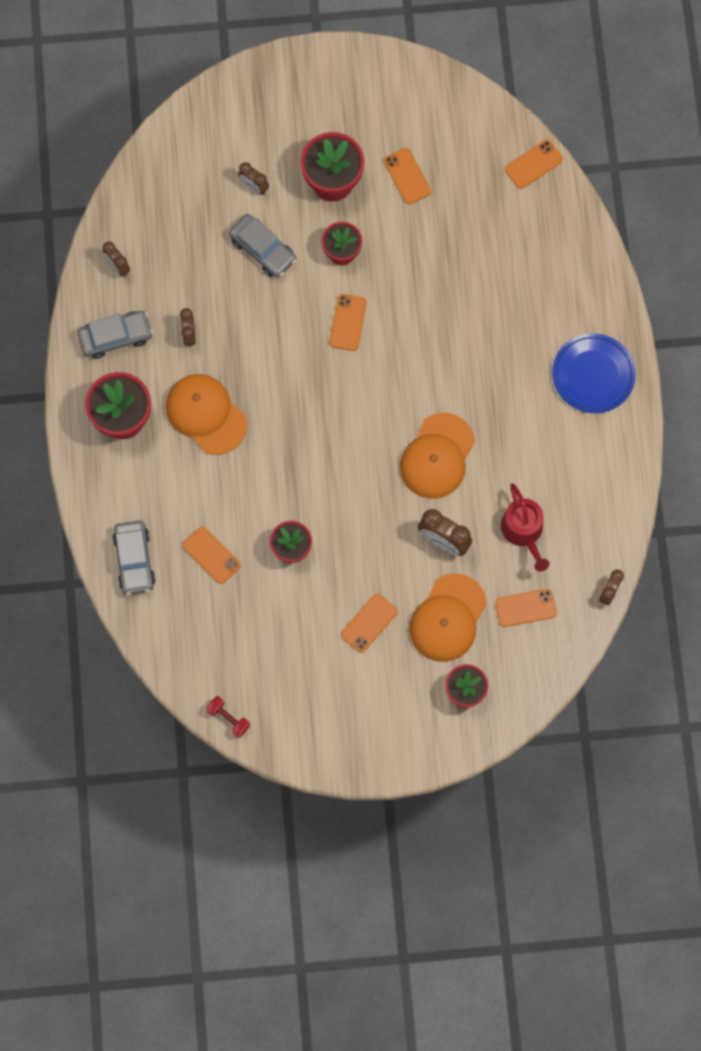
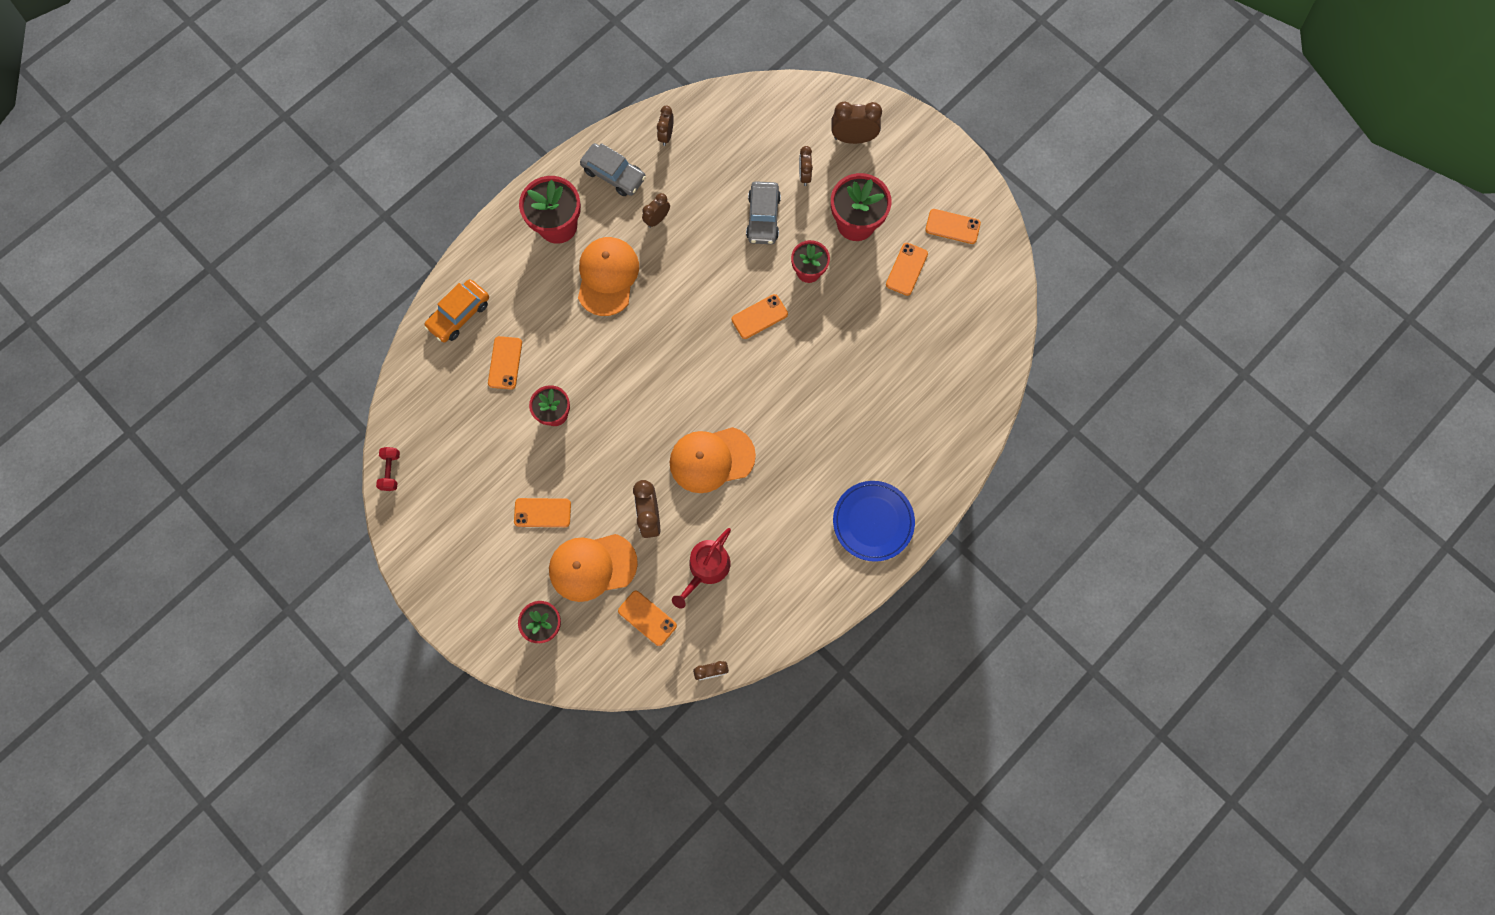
camera: 50 degrees right, 0 degrees up
grey car [112,520,155,595] -> orange car [424,279,489,342]
orange phone [505,140,563,189] -> orange phone moved to [925,209,981,244]
none -> brown clock [831,101,882,144]

